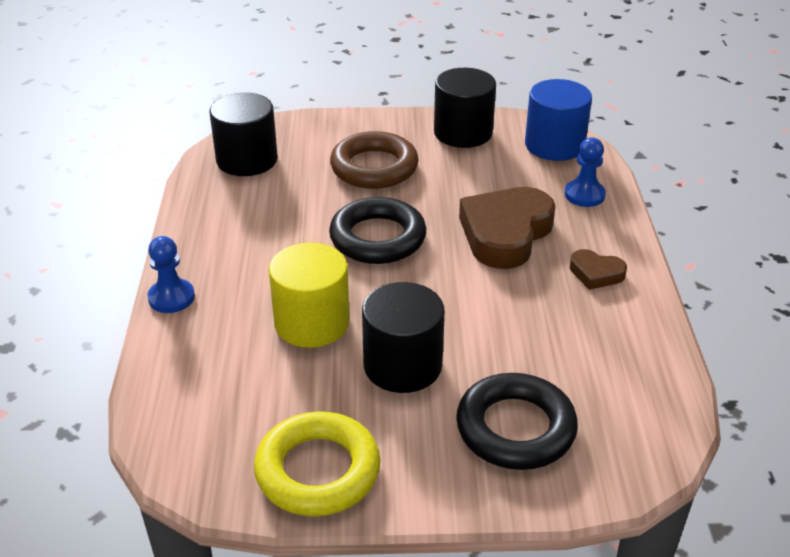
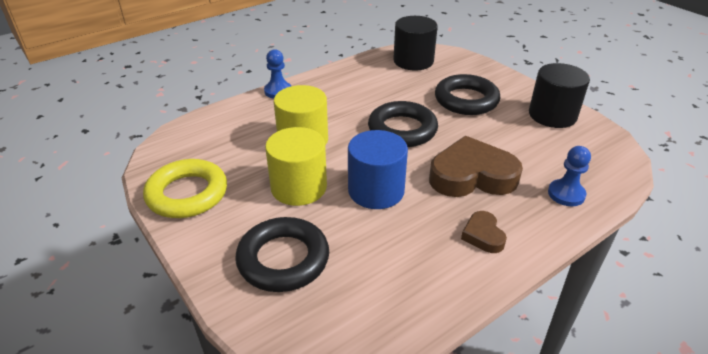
camera: 55 degrees right, 0 degrees up
brown ring [330,131,418,189] -> black ring [435,74,501,115]
black cylinder [362,282,445,393] -> yellow cylinder [265,127,327,206]
blue cylinder [525,79,592,161] -> blue cylinder moved to [348,130,408,209]

